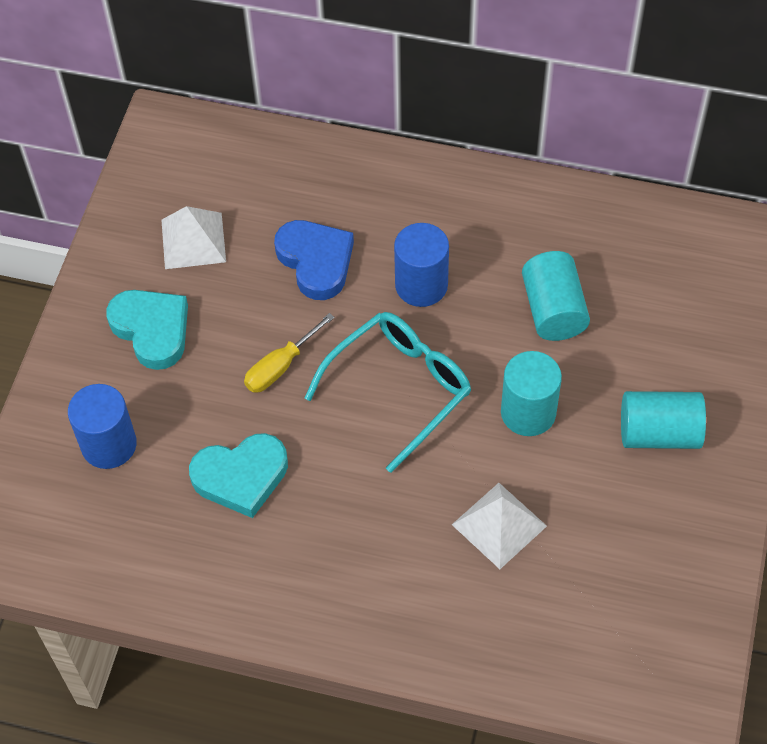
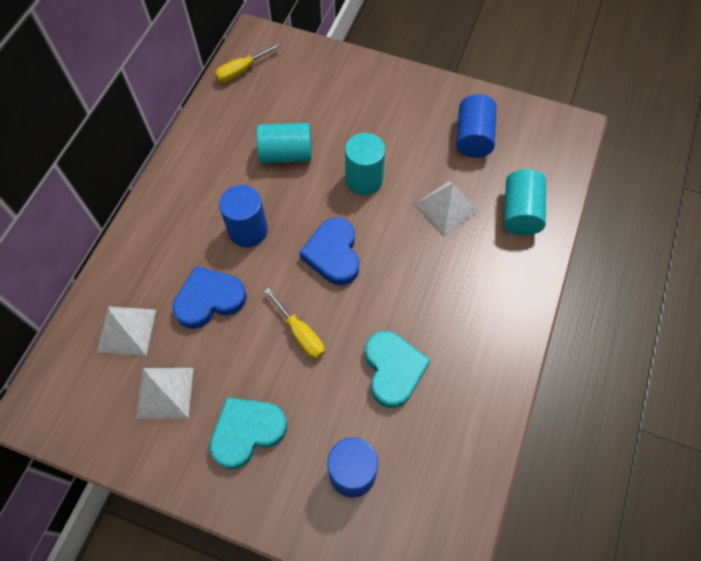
camera: 85 degrees left, 5 degrees up
turquoise glasses [304,312,471,473] -> blue heart [299,217,359,285]
turquoise cylinder [621,391,706,449] -> turquoise cylinder moved to [504,169,546,235]
none -> white pyramid [97,306,156,356]
none -> yellow screwdriver [215,43,280,83]
none -> blue cylinder [456,94,497,158]

